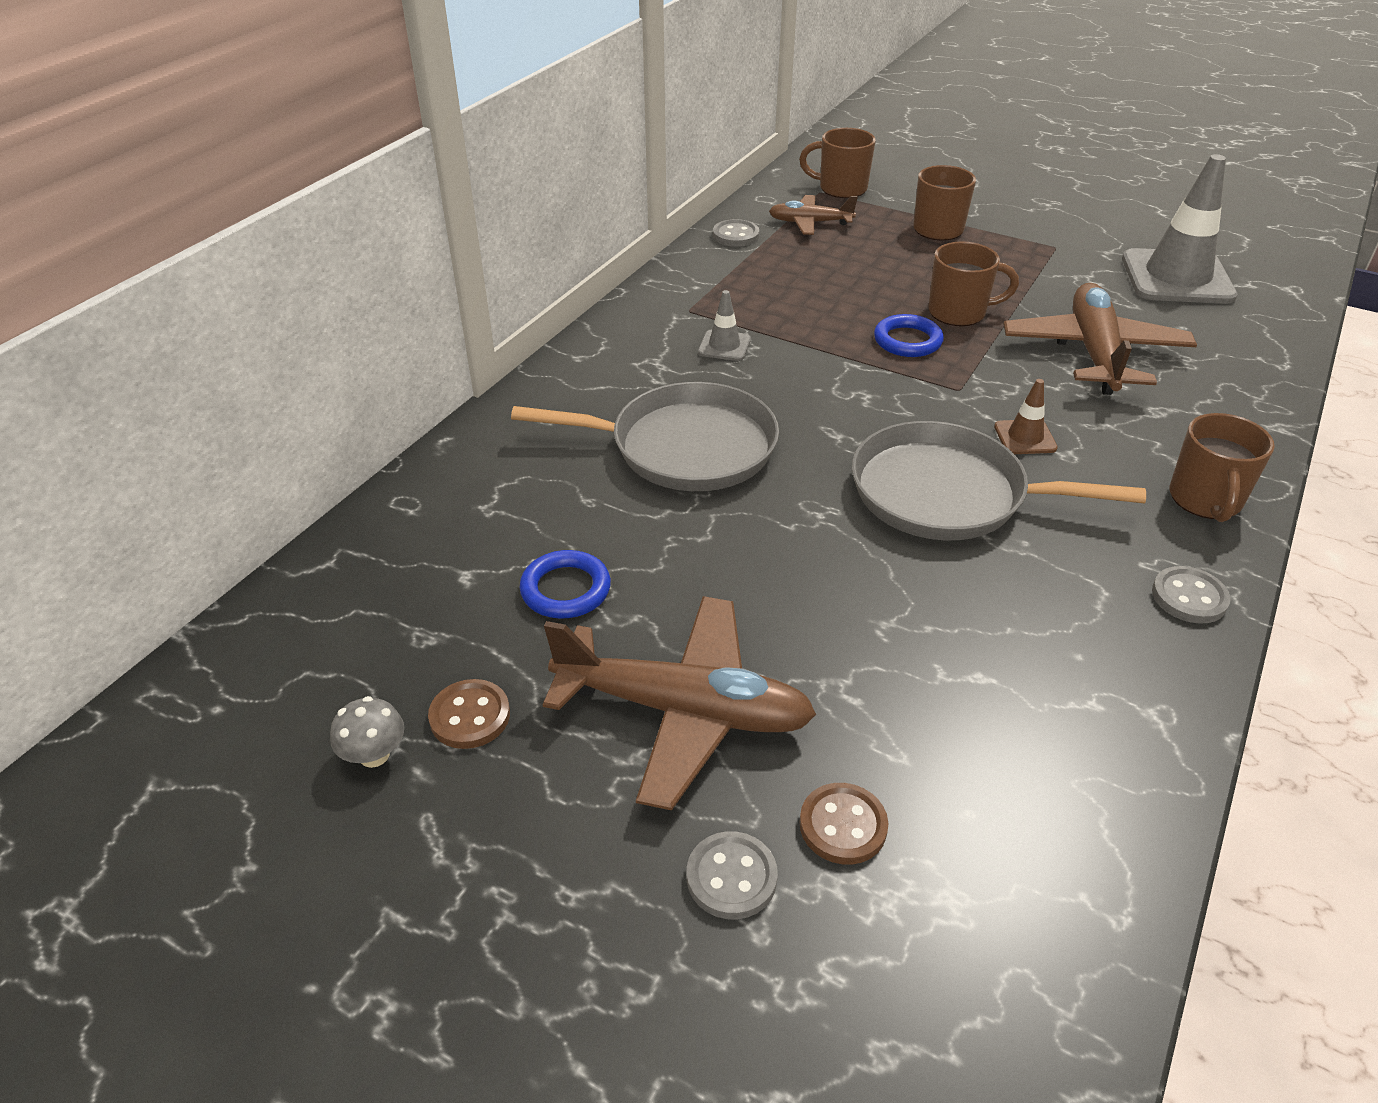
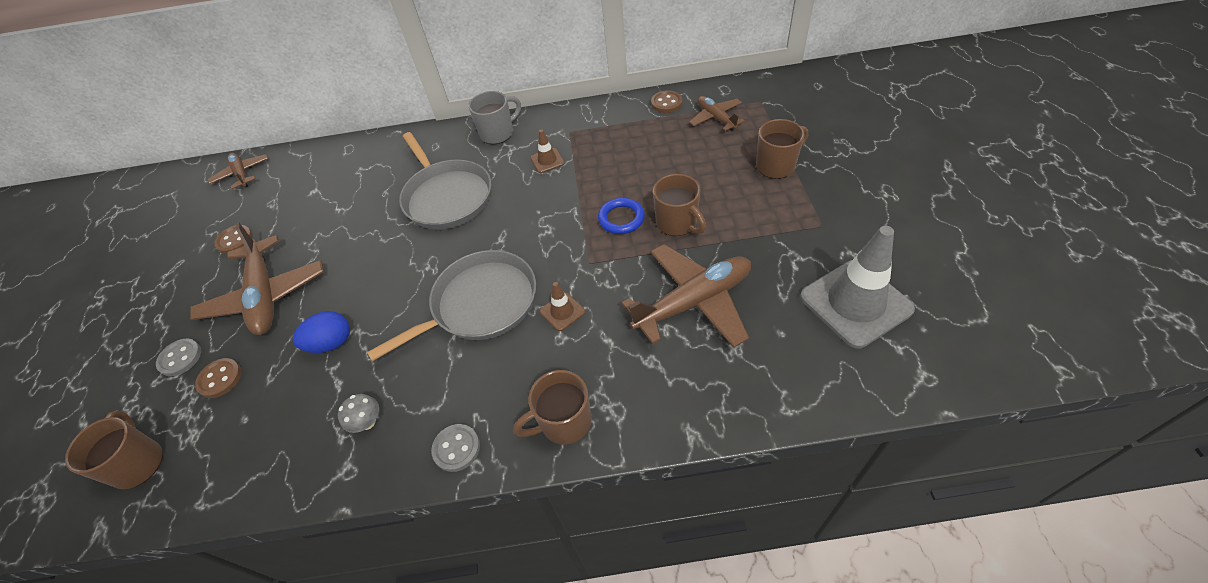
camera: 60 degrees right, 10 degrees up
grey mushroom [330,696,404,768] -> grey mushroom moved to [338,394,379,433]
blue ring [519,550,611,619] -> none
grey traffic cone [698,290,751,361] -> brown traffic cone [530,129,565,173]
grey button [713,219,759,247] -> brown button [651,91,682,113]
brown mug [799,128,876,198] -> brown mug moved to [65,410,163,489]
grey pan [852,421,1146,540] -> grey pan turned 75 degrees clockwise [367,250,536,362]
none -> brown plane [208,153,268,189]
none -> blue egg [293,311,350,353]
none -> grey mug [468,91,521,144]

